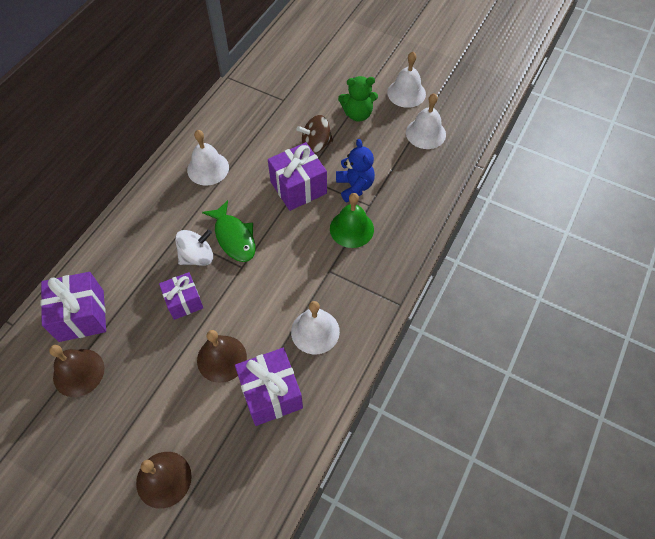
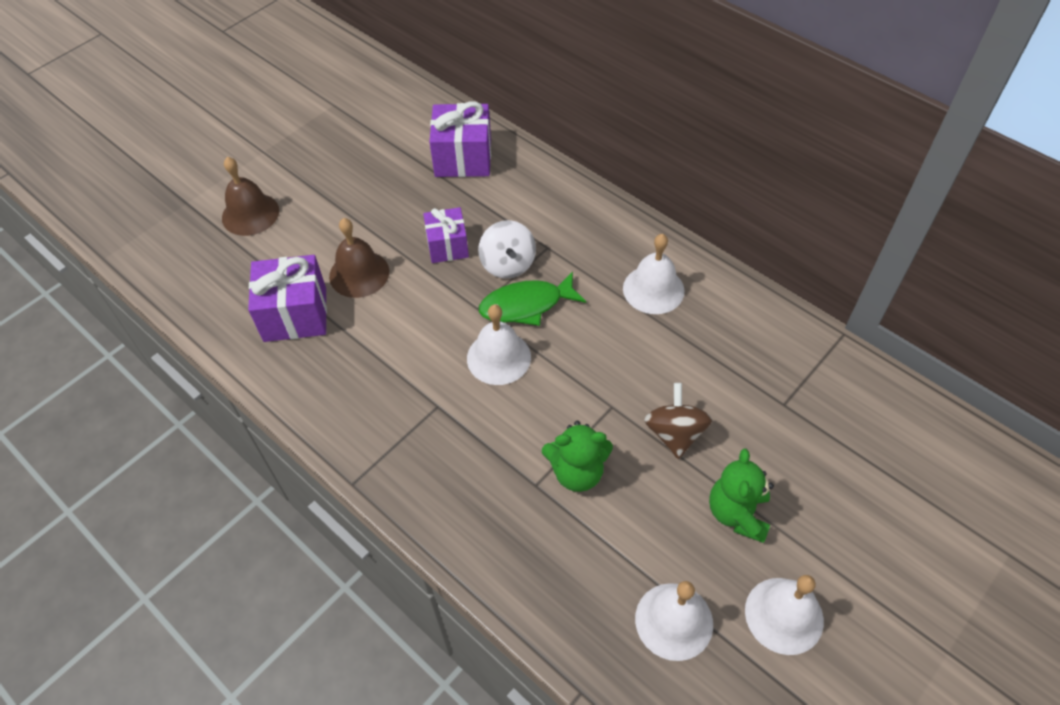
camera: 105 degrees right, 5 degrees down
brown bell [49,345,104,397] -> none
purple gift [268,142,327,211] -> none
white bell [291,301,340,355] -> white bell moved to [467,304,531,385]
green bell [330,193,374,248] -> none
blue teddy bear [336,139,375,202] -> green teddy bear [542,421,613,492]

